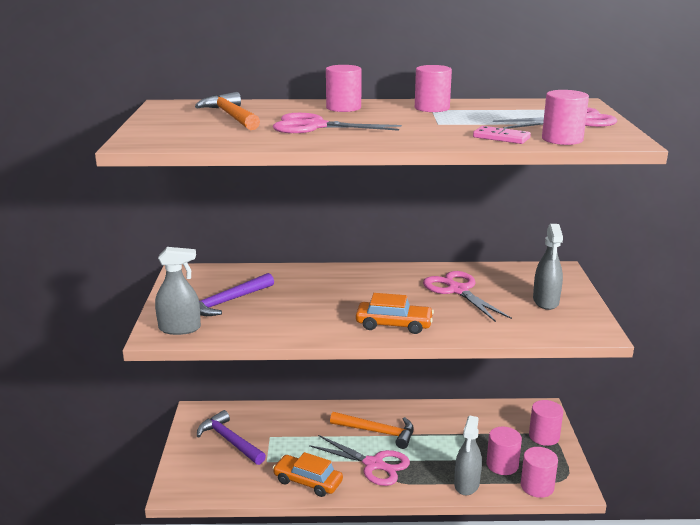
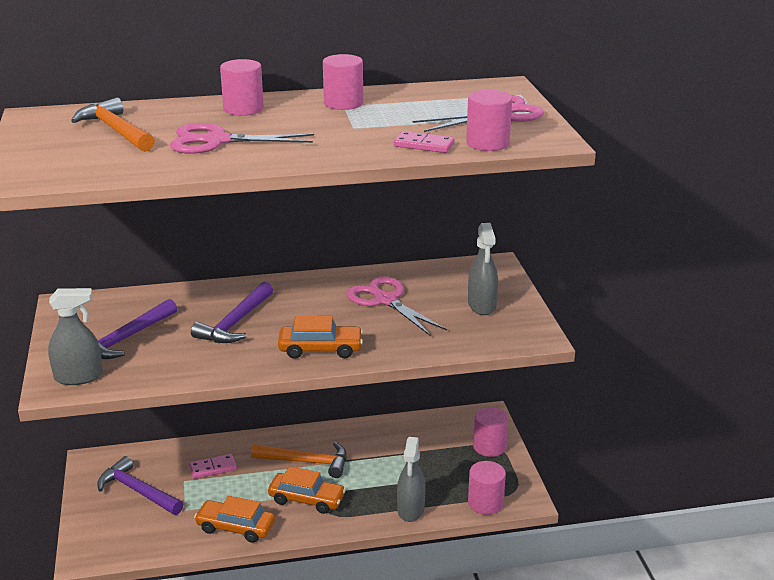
camera: 10 degrees left, 5 degrees up
pink scissors [309,435,410,486] -> orange car [268,466,346,514]
pink cylinder [486,427,522,475] -> none
none -> pink domino [189,454,237,479]
none -> purple hammer [191,282,273,343]

